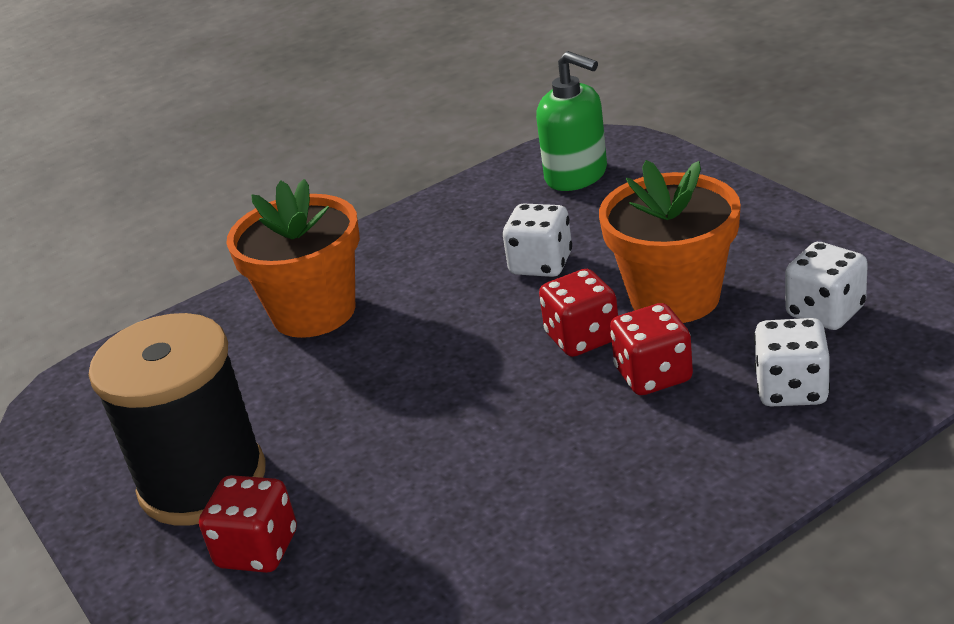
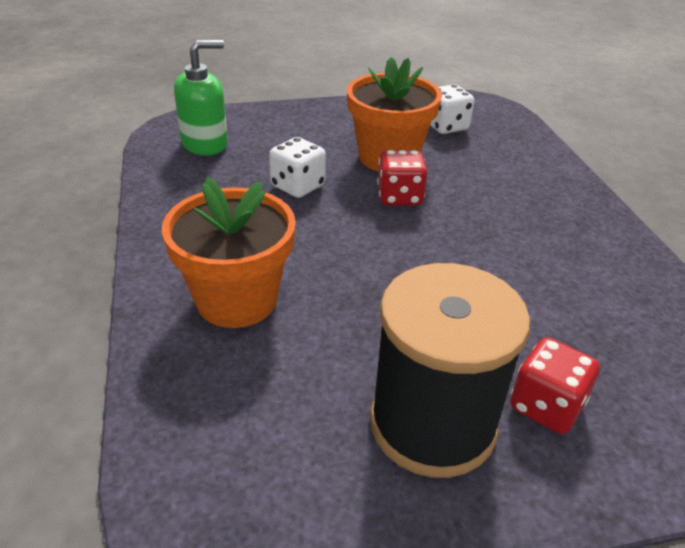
camera: 75 degrees left, 5 degrees up
red dice [610,303,693,395] -> none
white dice [754,318,830,406] -> none

